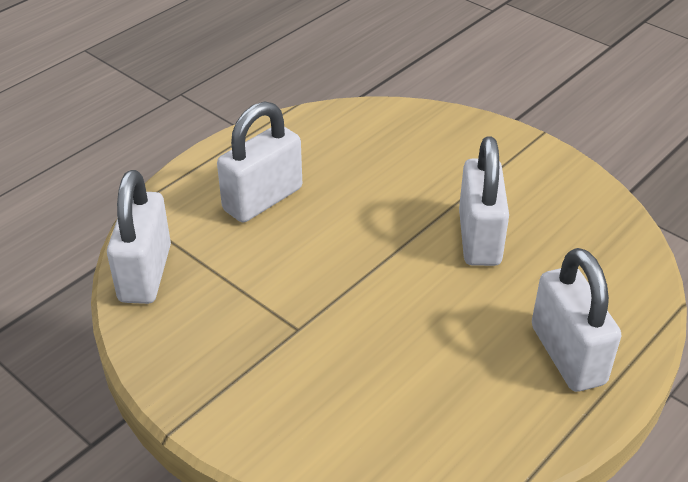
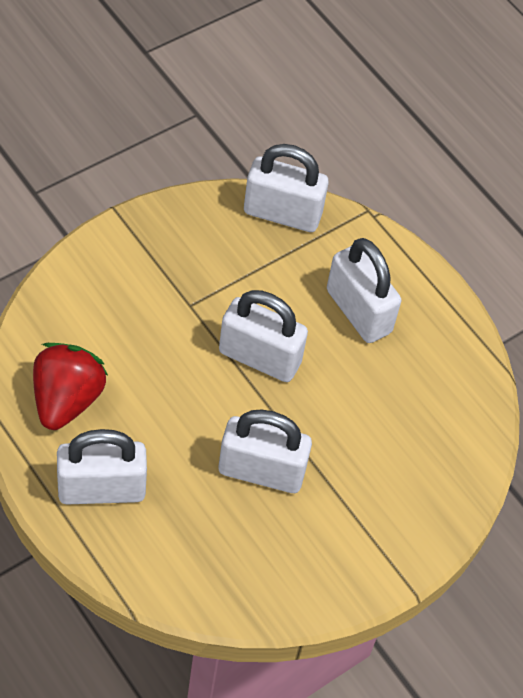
camera: 95 degrees right, 15 degrees up
none -> red strawberry [33,343,108,430]
none -> white padlock [219,290,308,382]

